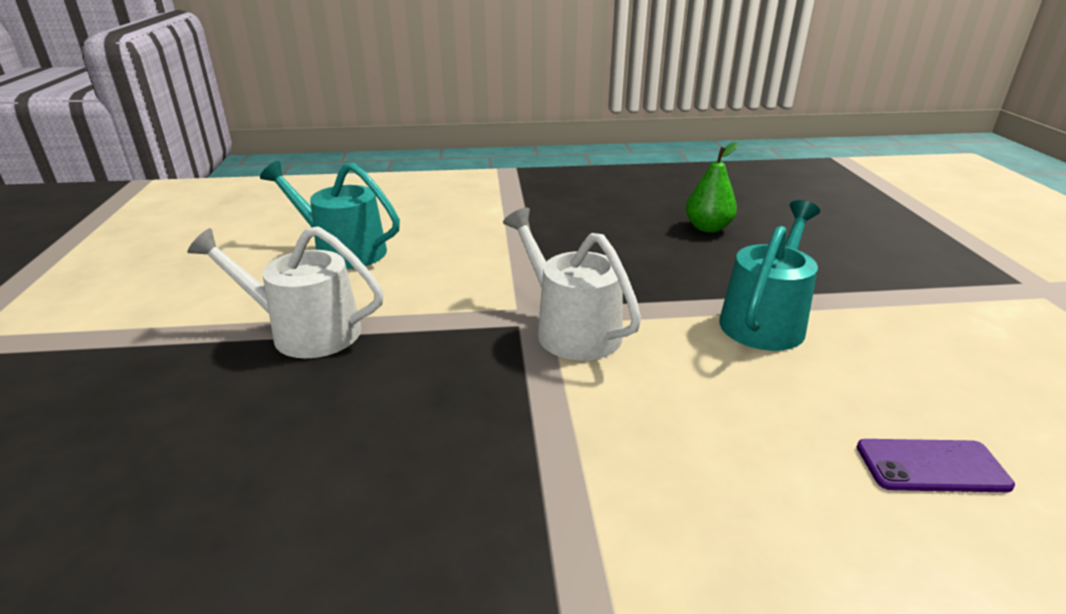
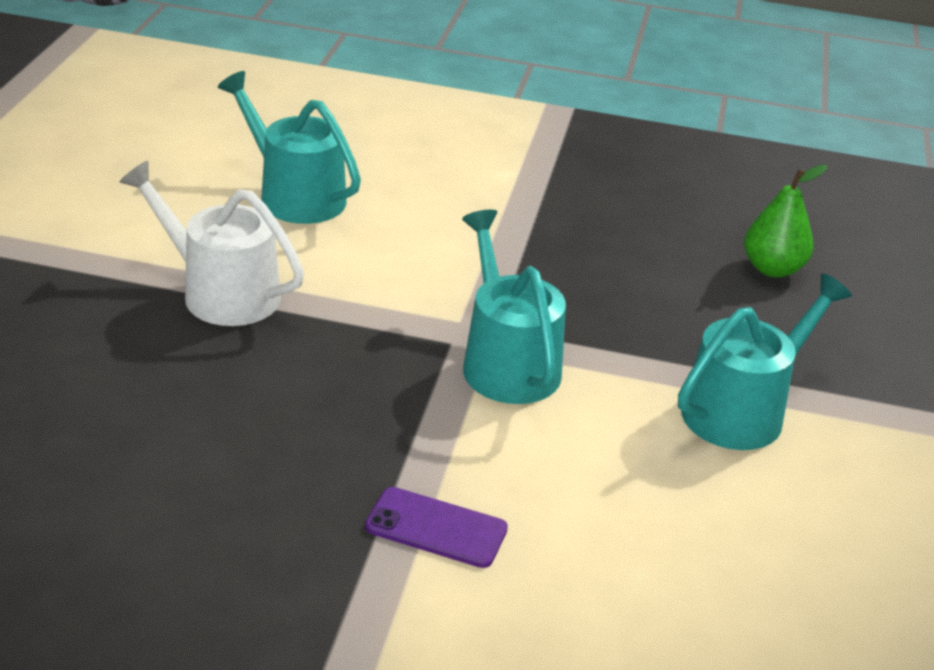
camera: 15 degrees right, 5 degrees up
white watering can [503,208,641,361] -> turquoise watering can [462,210,566,404]
purple phone [857,439,1015,492] -> purple phone moved to [365,487,508,568]

